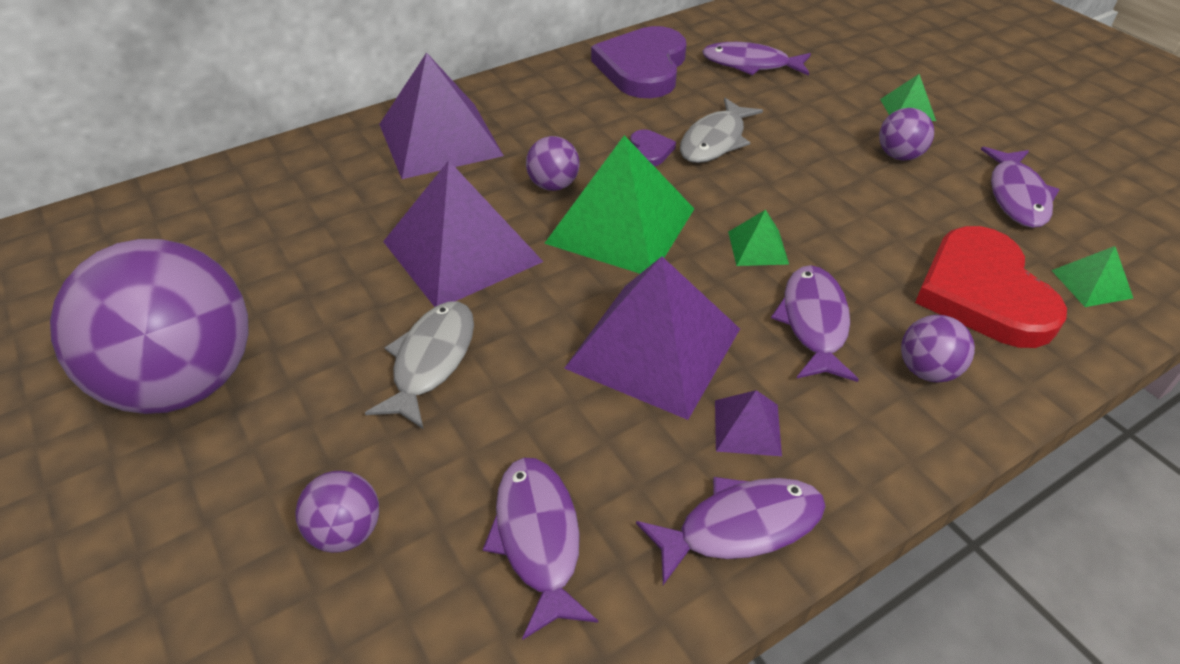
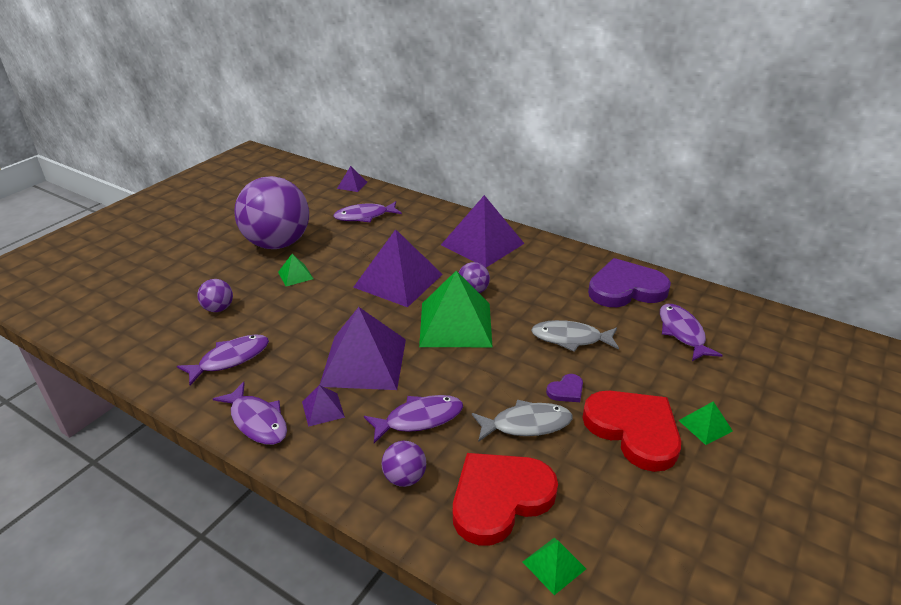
camera: 65 degrees right, 10 degrees down
grey fish [365,302,474,429] -> grey fish moved to [472,399,573,442]
purple heart [631,130,676,166] -> purple heart moved to [546,374,583,402]
green pyramid [728,210,789,266] -> green pyramid moved to [278,254,313,286]
purple ball [879,108,934,161] -> red heart [582,391,681,472]
purple fish [981,147,1060,228] -> purple fish moved to [333,201,402,223]
none -> purple pyramid [337,166,367,192]

